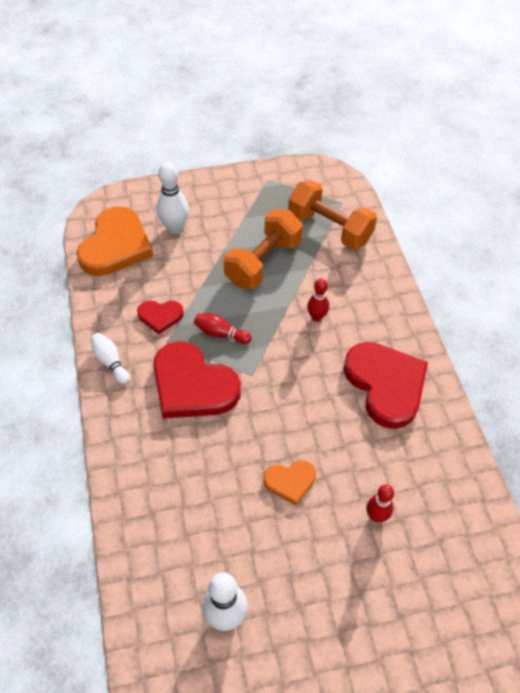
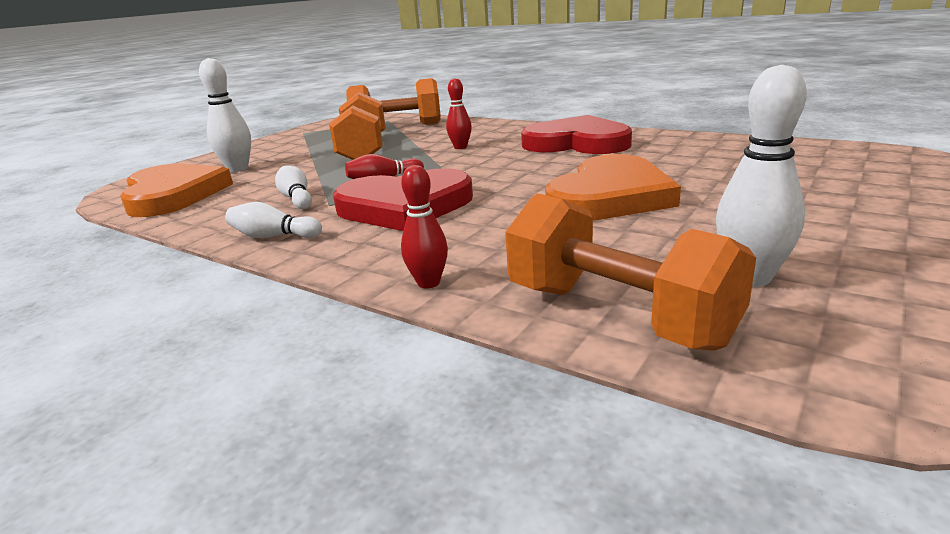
camera: 40 degrees left, 30 degrees down
red heart [137,301,184,334] -> white bowling pin [275,165,312,209]
orange heart [264,460,316,505] -> orange heart [545,154,681,220], size x1.98
red bowling pin [367,485,394,522] -> red bowling pin moved to [401,165,448,288]
none -> orange dumbbell [505,193,756,351]

